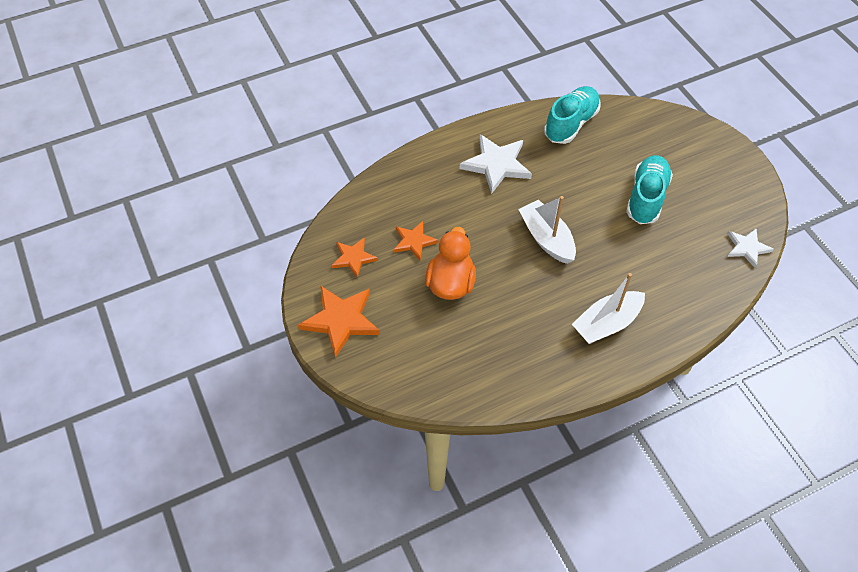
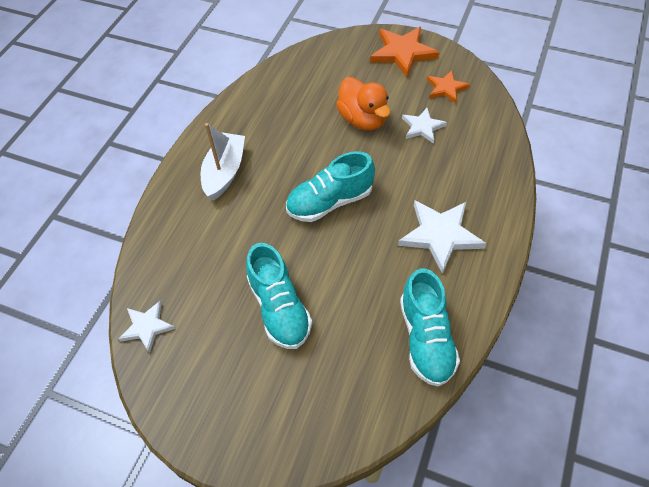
camera: 140 degrees right, 0 degrees up
orange star [393,221,438,260] -> white star [402,108,447,144]
white boat [518,196,576,264] -> turquoise shoe [286,151,375,222]

